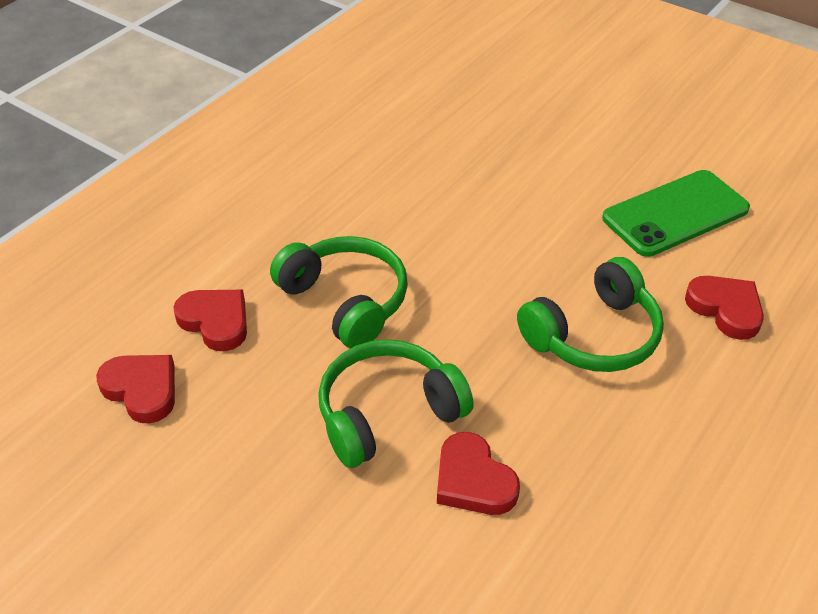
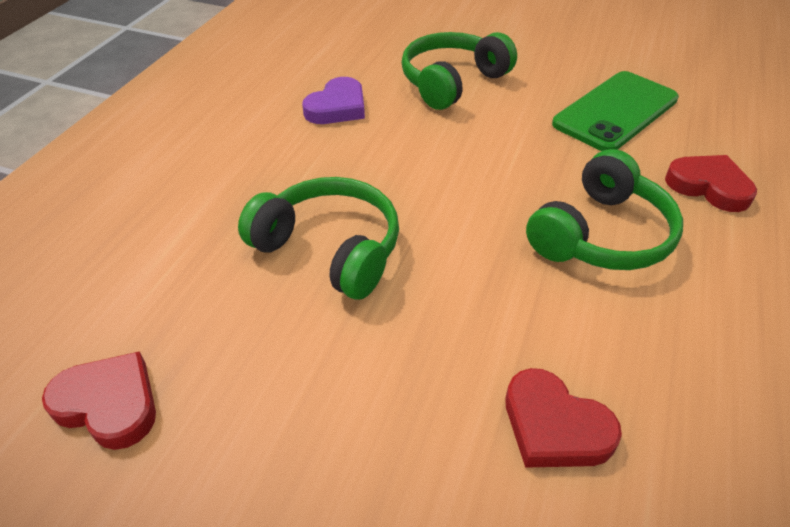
camera: 15 degrees left, 0 degrees up
red heart [173,290,247,351] -> none
green headphones [318,339,474,468] -> green headphones moved to [401,32,517,110]
none -> purple heart [302,77,365,124]

